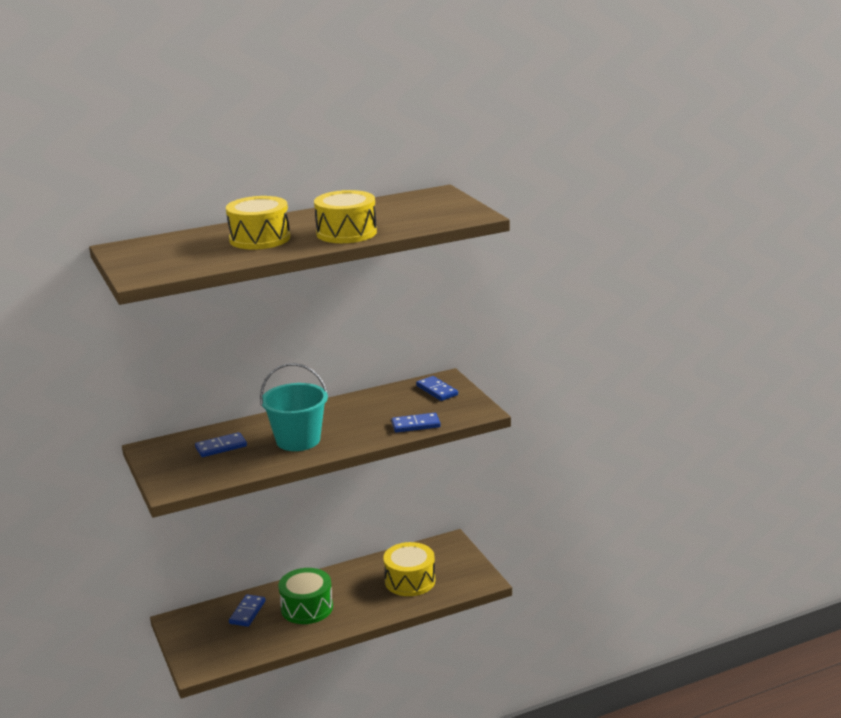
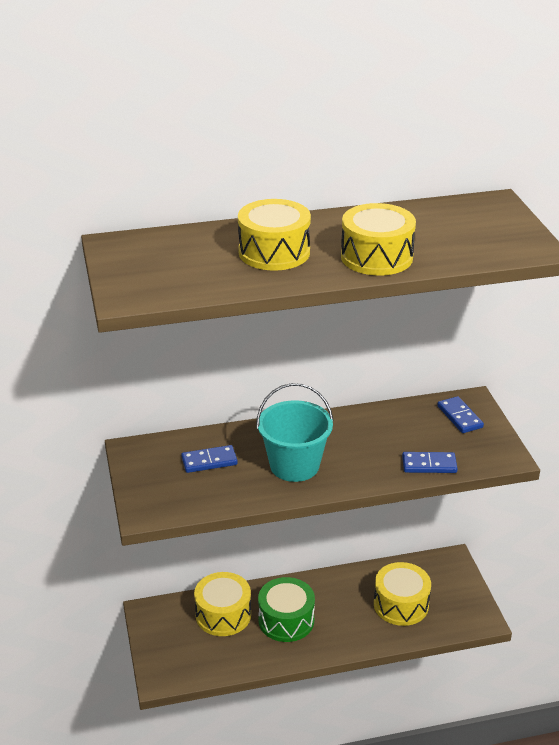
camera: 10 degrees right, 10 degrees up
blue domino [229,594,265,627] -> yellow drum [194,572,251,636]

